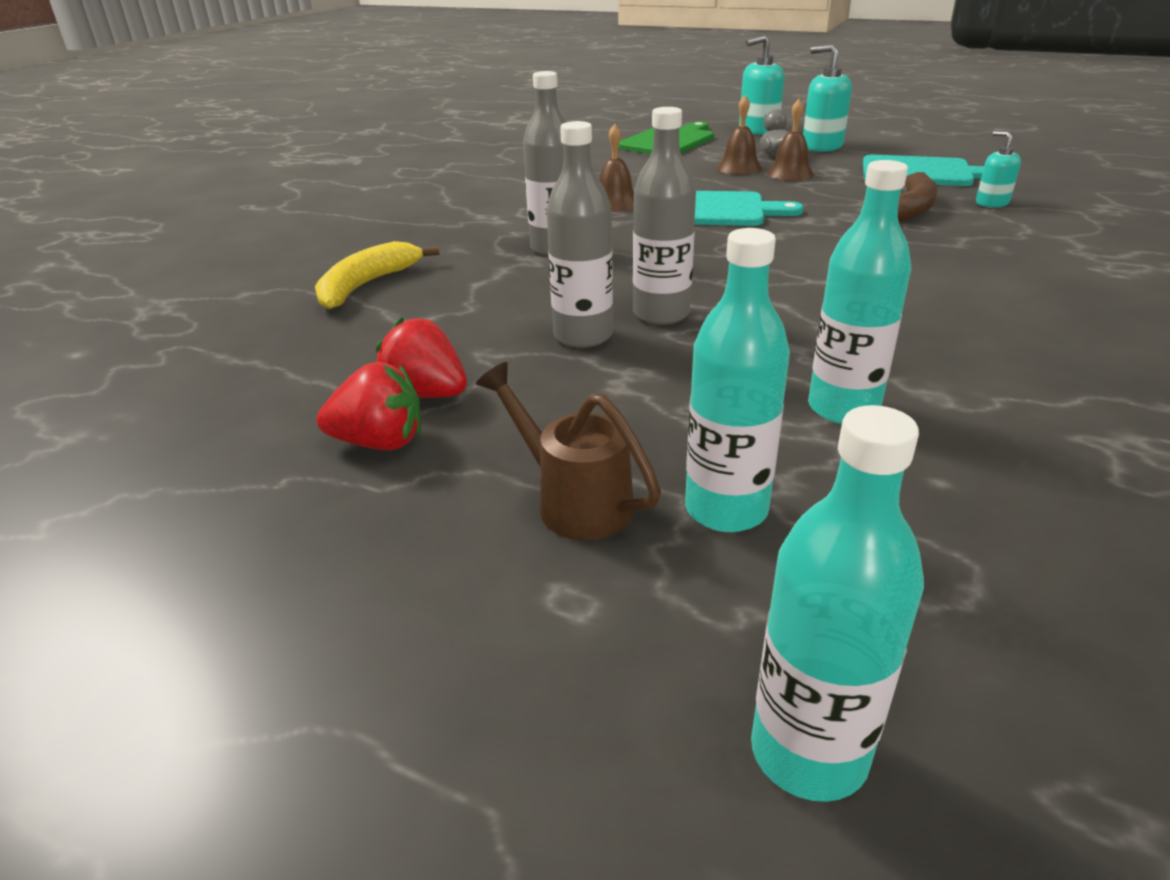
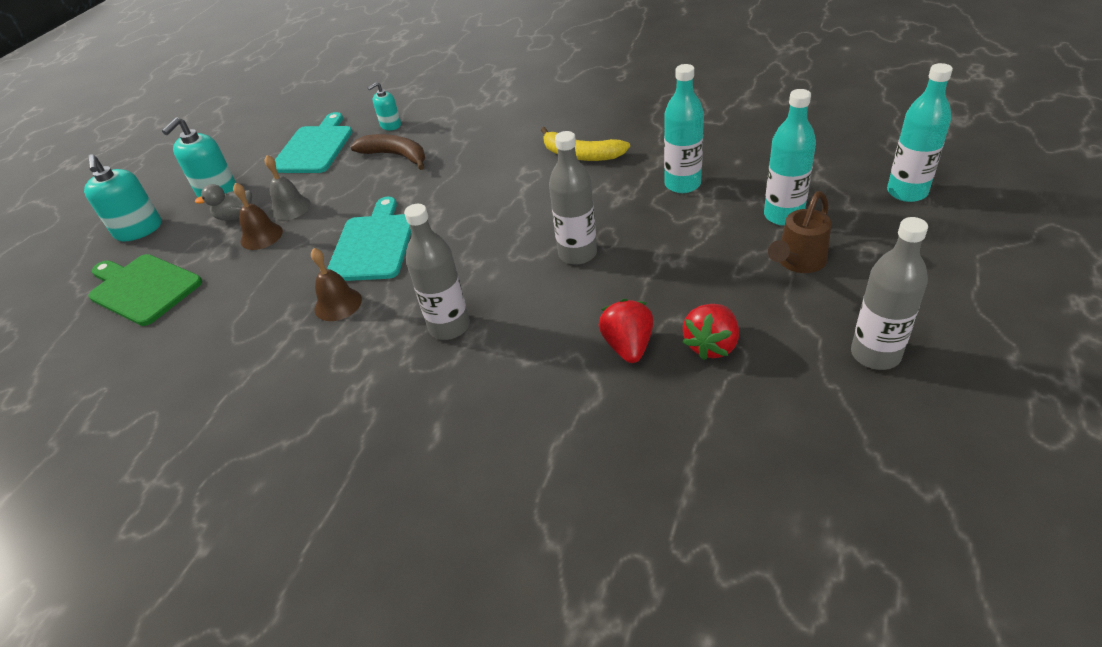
camera: 90 degrees left, 10 degrees up
yellow banana [315,241,439,309] -> yellow banana moved to [541,127,630,161]
red strawberry [316,362,421,450] -> red strawberry moved to [599,299,654,363]
grey bottle [546,121,613,348] -> grey bottle moved to [851,217,928,370]
brown bell [767,99,814,181] -> grey bell [265,155,310,221]

